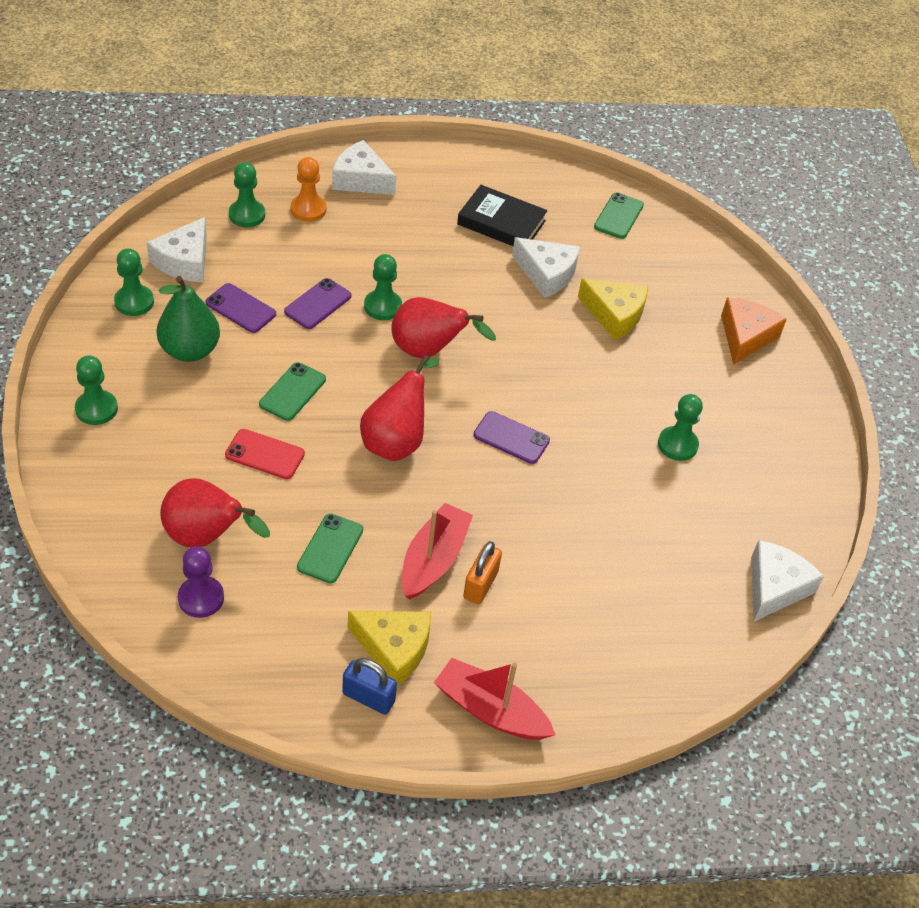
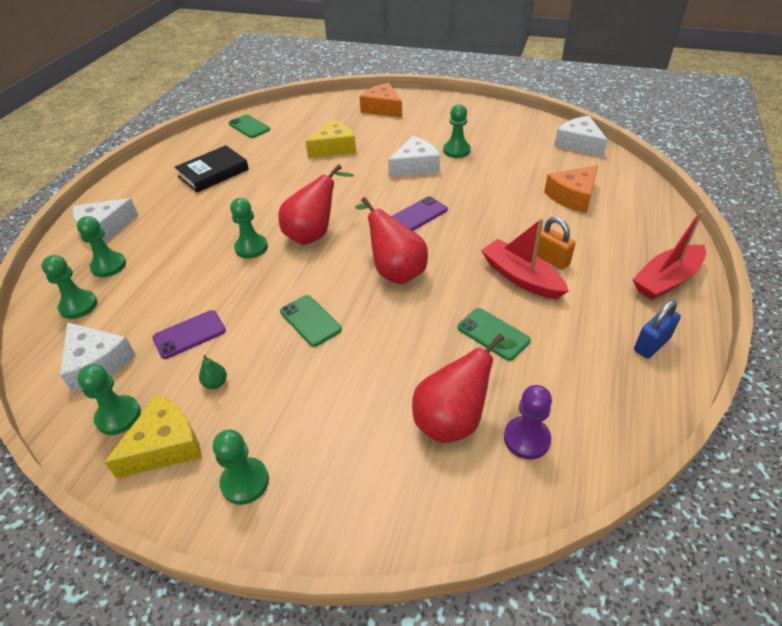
camera: 60 degrees left, 5 degrees down
green pear [157,276,220,362] -> green pear [199,355,227,389], size x0.41
red phone [225,429,305,479] -> none
purple phone [284,278,352,329] -> none
orange pawn [290,157,327,222] -> green pawn [77,216,126,277]
yellow cheese [347,611,431,686] -> yellow cheese moved to [104,395,202,479]
white cheese [512,237,580,298] -> white cheese moved to [388,136,440,177]
none -> orange cheese [544,165,598,213]

